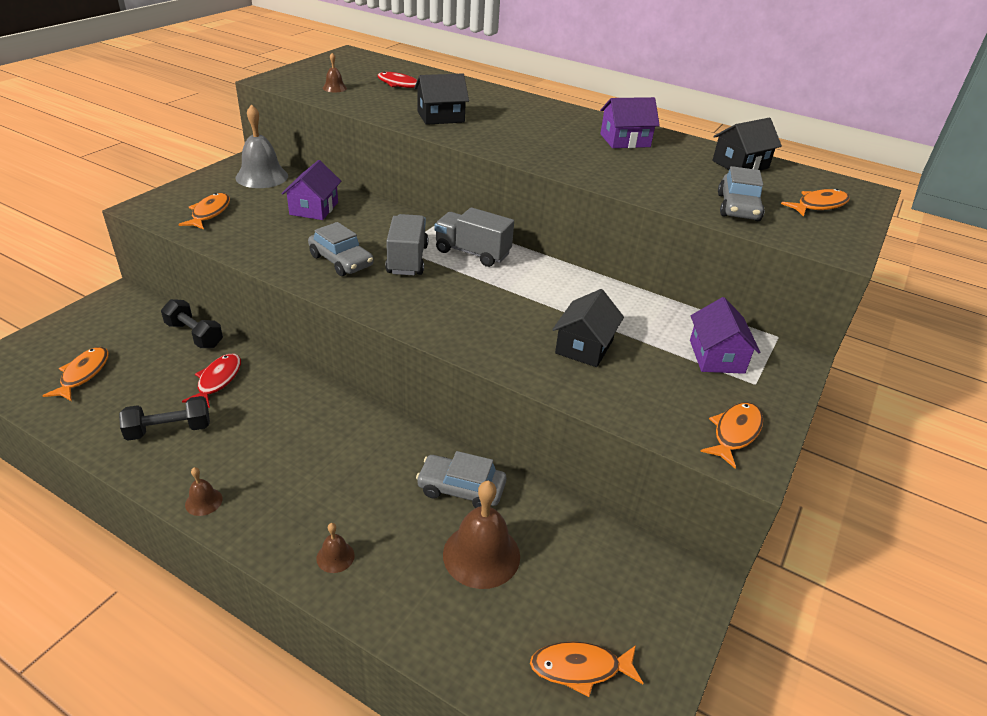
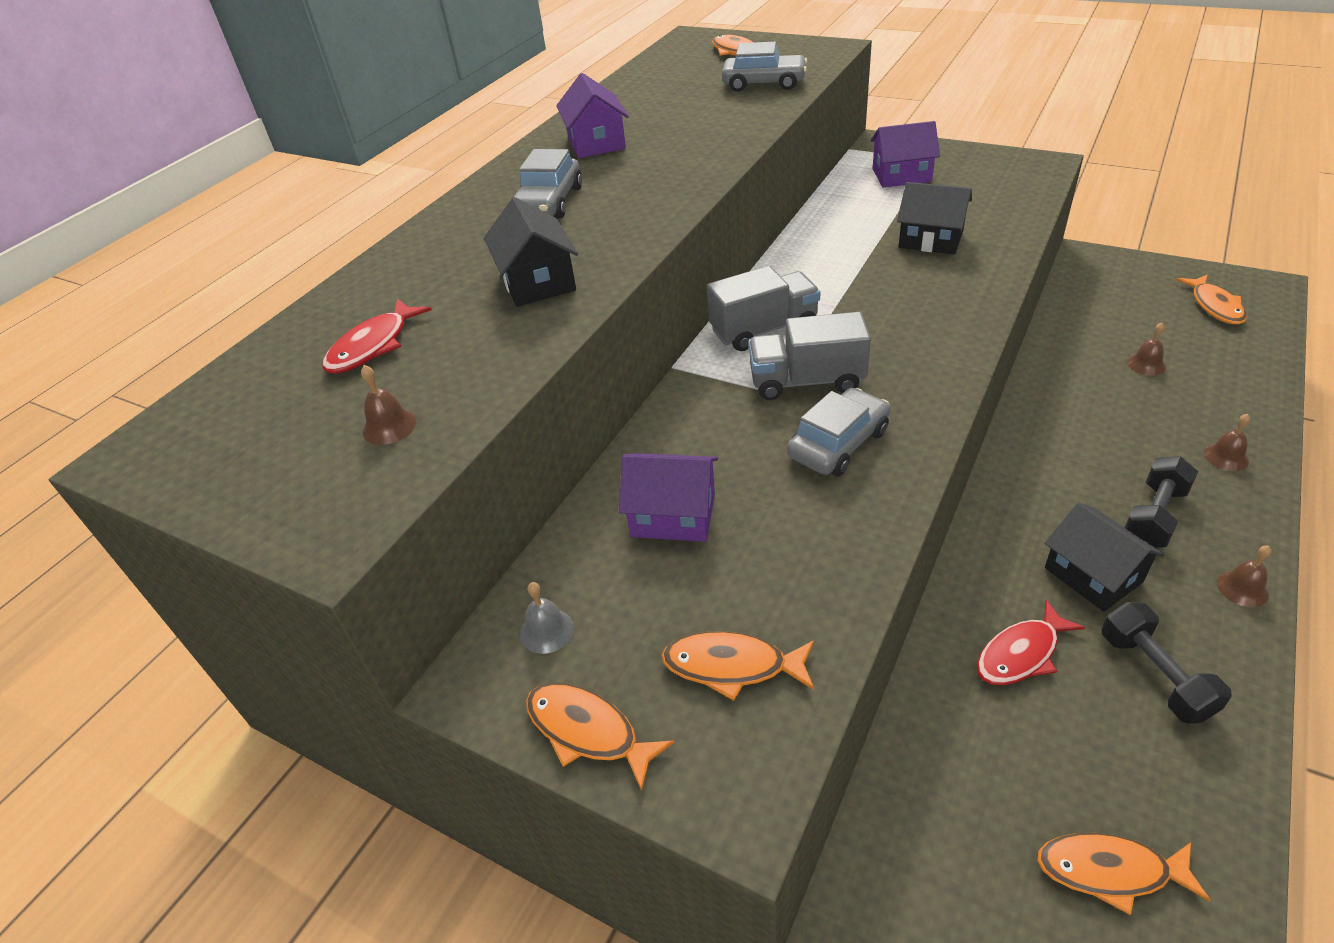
camera: 85 degrees left, 5 degrees up
black dumbbell [161,299,223,348] -> black dumbbell moved to [1125,456,1198,547]
red fish [182,354,241,408] -> red fish turned 45 degrees counterclockwise [977,600,1085,685]
grey bell [235,104,288,188] -> grey bell [520,582,574,654], size x0.47
grey car [416,451,506,508] -> grey car moved to [513,149,582,219]
grey truck [435,207,514,267] -> grey truck turned 135 degrees counterclockwise [707,266,820,351]
brown bell [443,481,520,589] -> brown bell [1127,323,1166,376], size x0.47
orange fish [700,402,763,468] -> orange fish moved to [526,683,675,791]
black house [712,118,782,170] -> black house moved to [1045,502,1165,612]

